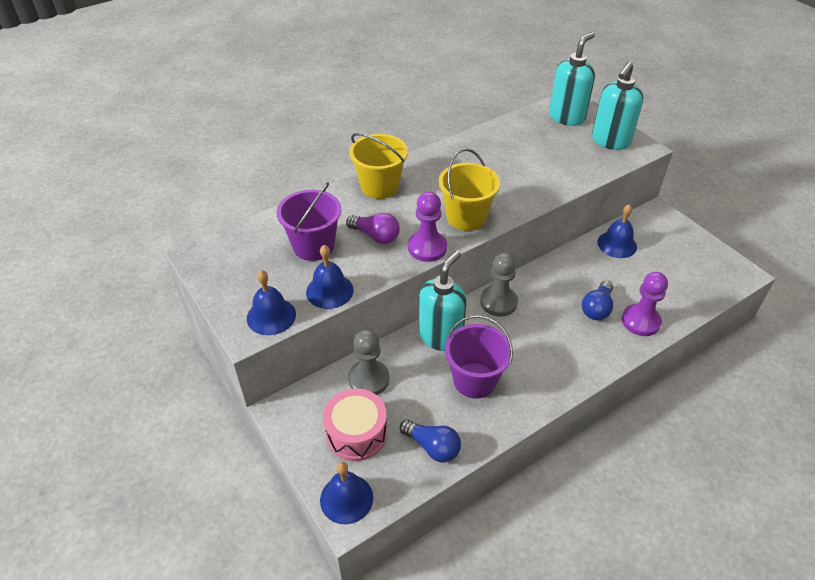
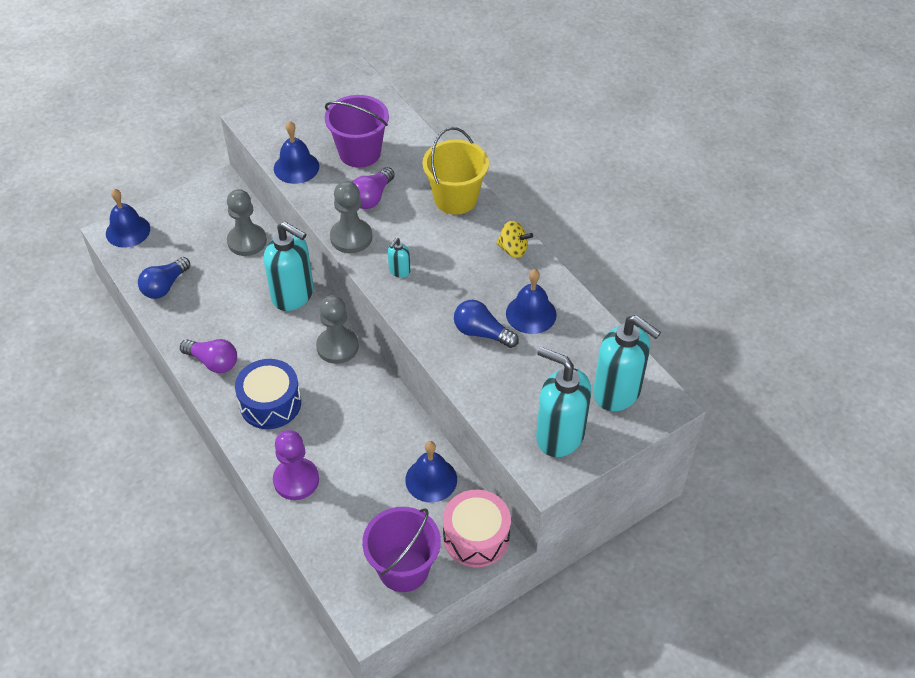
camera: 90 degrees right, 5 degrees up
blue bell [247,270,296,335] -> blue bell moved to [506,269,557,334]
pink drum [323,389,387,461] -> pink drum moved to [443,490,511,568]
purple pawn [408,192,447,262] -> grey pawn [330,181,372,253]
yellow bucket [438,149,500,231] -> turquoise soap dispenser [388,238,410,278]
purple bucket [445,315,513,398] -> purple bucket moved to [362,507,441,592]
blue light bulb [582,280,613,320] -> blue light bulb moved to [454,300,519,348]
none -> purple light bulb [180,339,237,373]
none -> blue drum [235,359,301,429]
none -> yellow spinning top [496,221,533,258]

